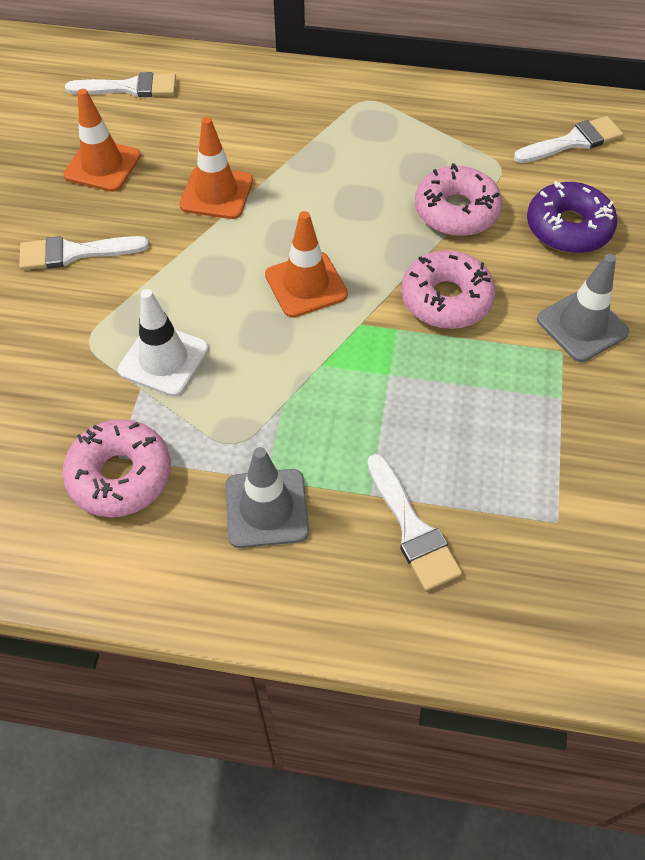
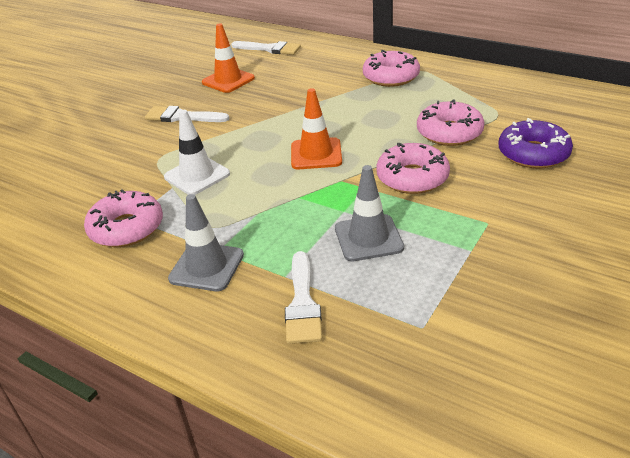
camera: 25 degrees right, 20 degrees down
orange traffic cone [179,117,253,219] -> none
white brush [514,116,623,163] -> none
grey traffic cone [537,254,629,362] -> grey traffic cone moved to [335,165,404,262]
none -> pink donut [363,50,420,87]

